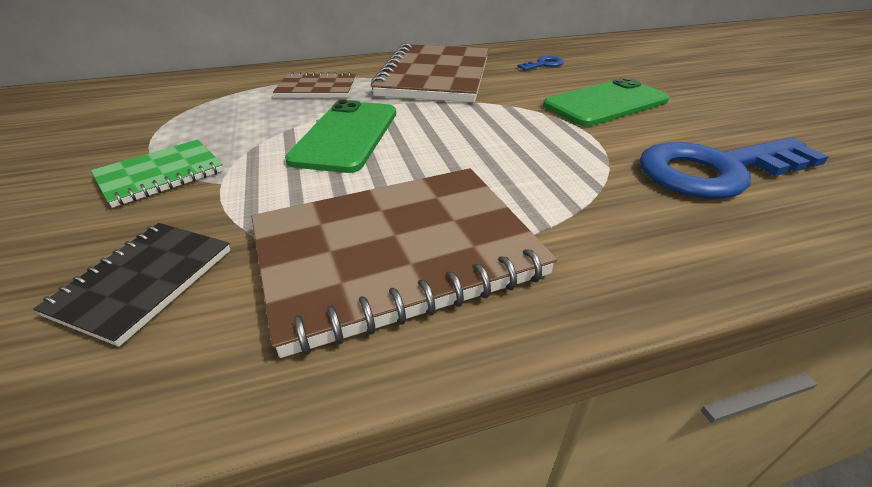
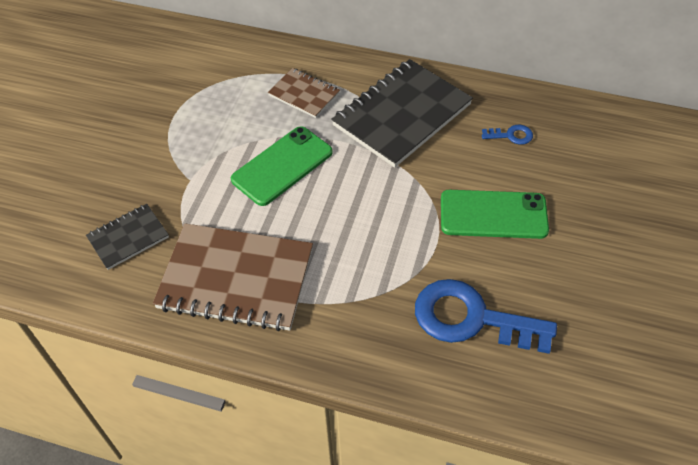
camera: 35 degrees right, 15 degrees up
green notebook [91,139,224,208] -> none
brown notebook [371,43,489,103] -> black notebook [331,59,473,168]

